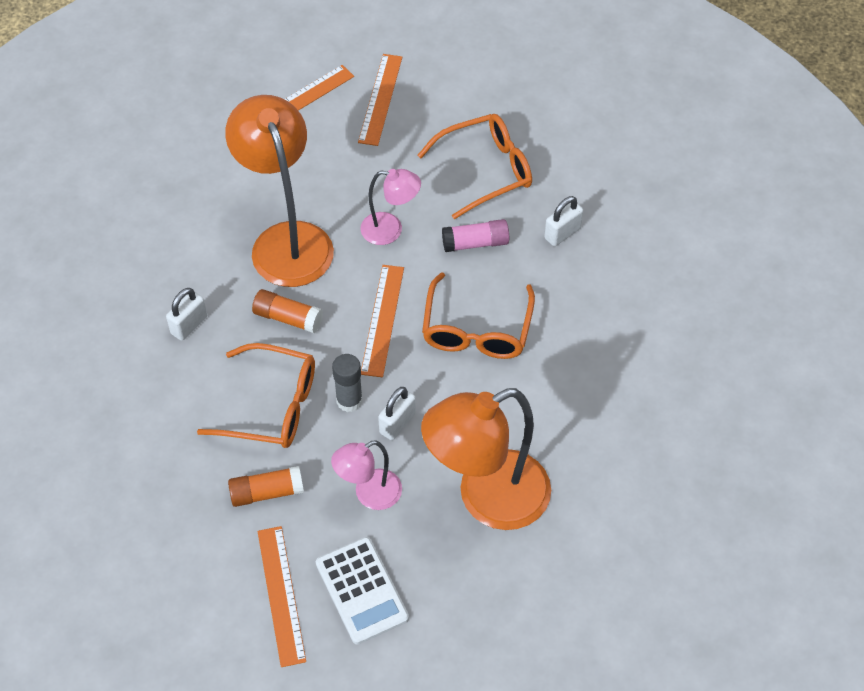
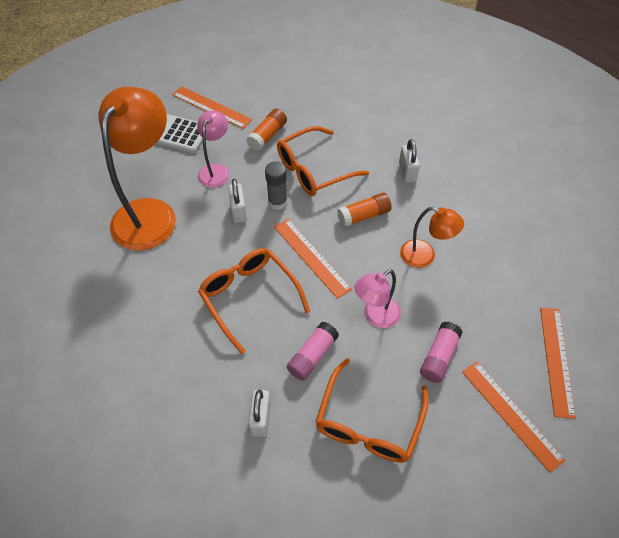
camera: 135 degrees right, 0 degrees up
orange lamp [225,95,334,287] -> orange lamp [400,207,464,268], size x0.51
none -> pink glue stick [420,322,463,383]

